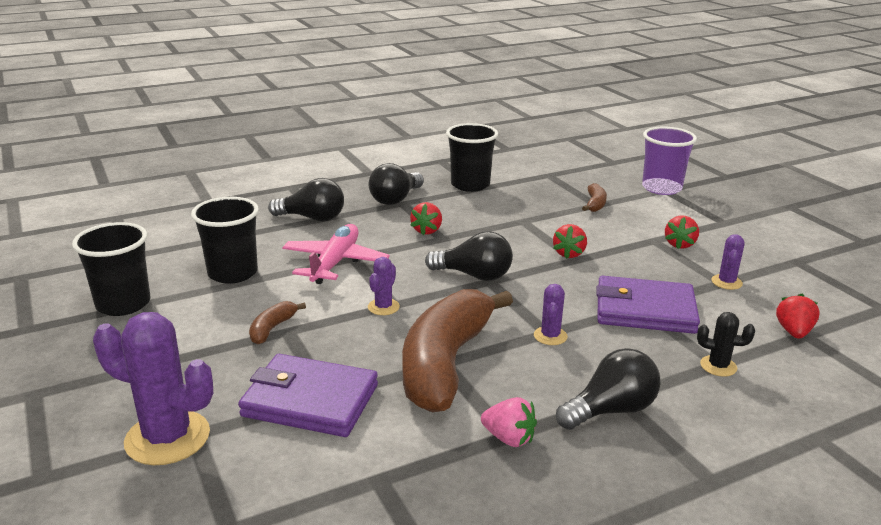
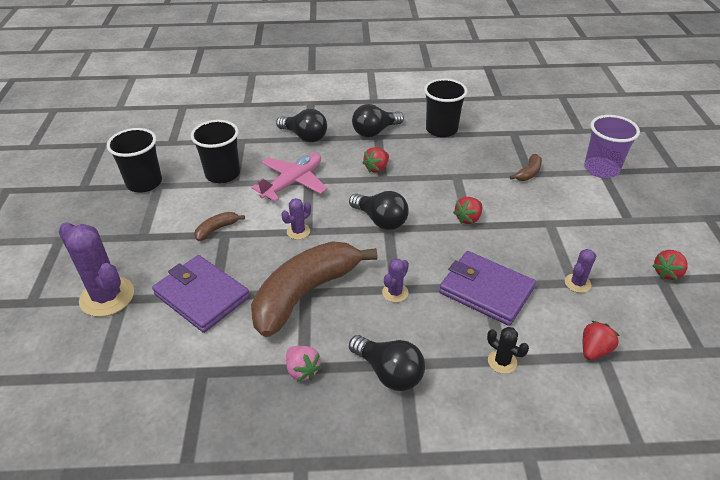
camera: 25 degrees right, 15 degrees up
black light bulb [556,348,660,430] -> black light bulb turned 45 degrees clockwise [349,335,425,391]
red strawberry [665,216,699,249] -> red strawberry moved to [653,250,688,280]

